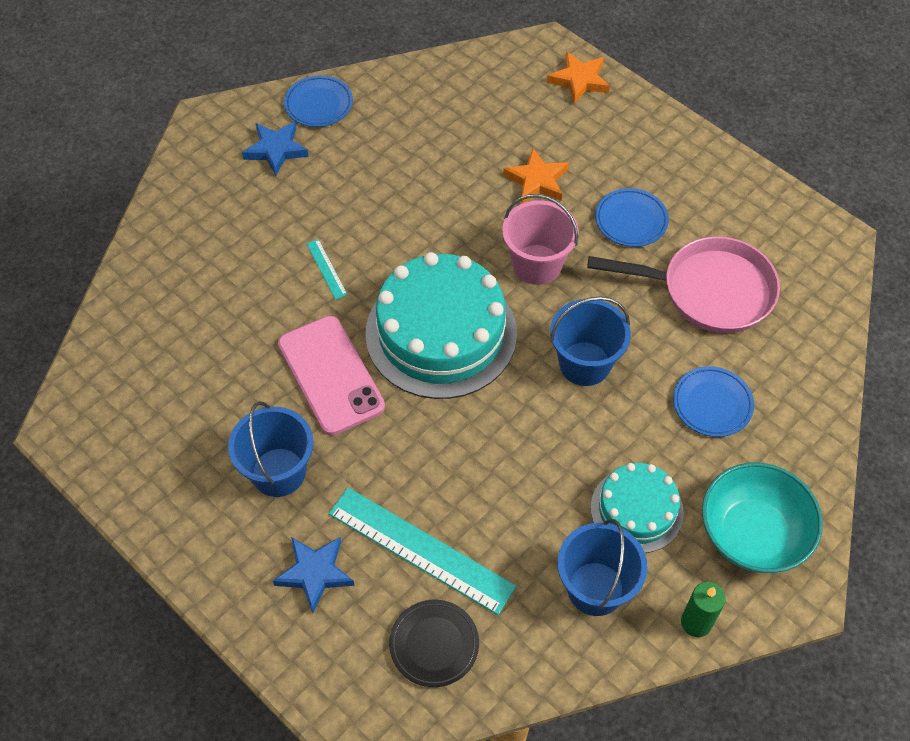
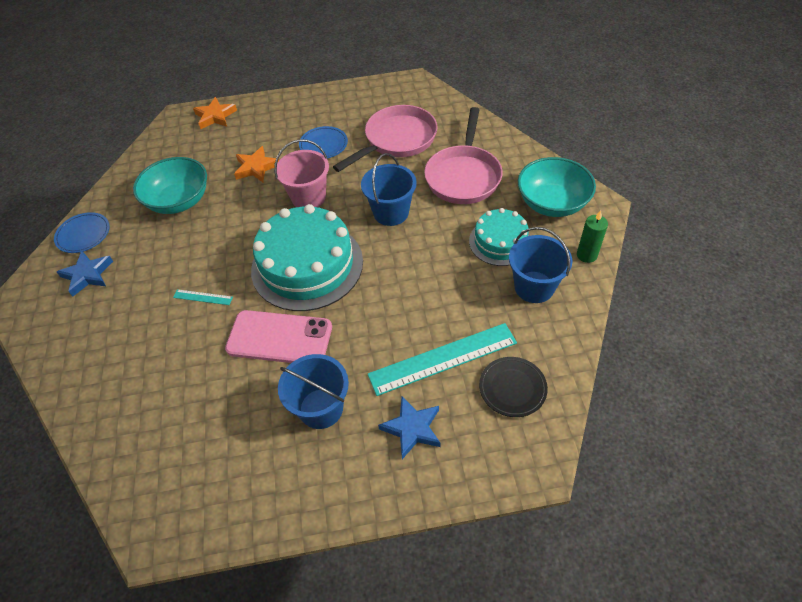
camera: 50 degrees left, 5 degrees down
blue plate [673,366,754,437] -> pink pan [424,107,503,204]
none -> turquoise bowl [133,157,207,214]

